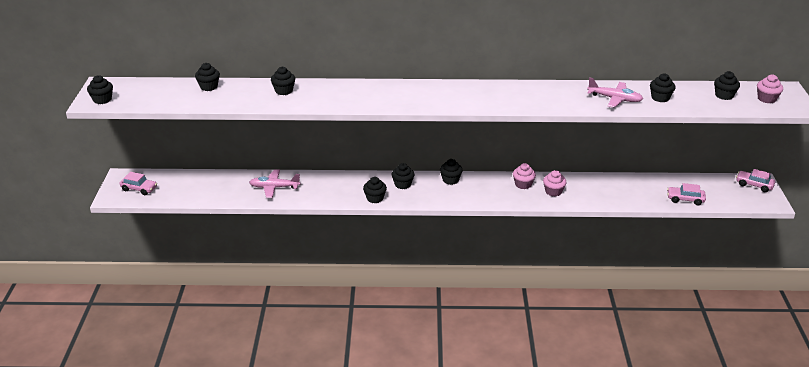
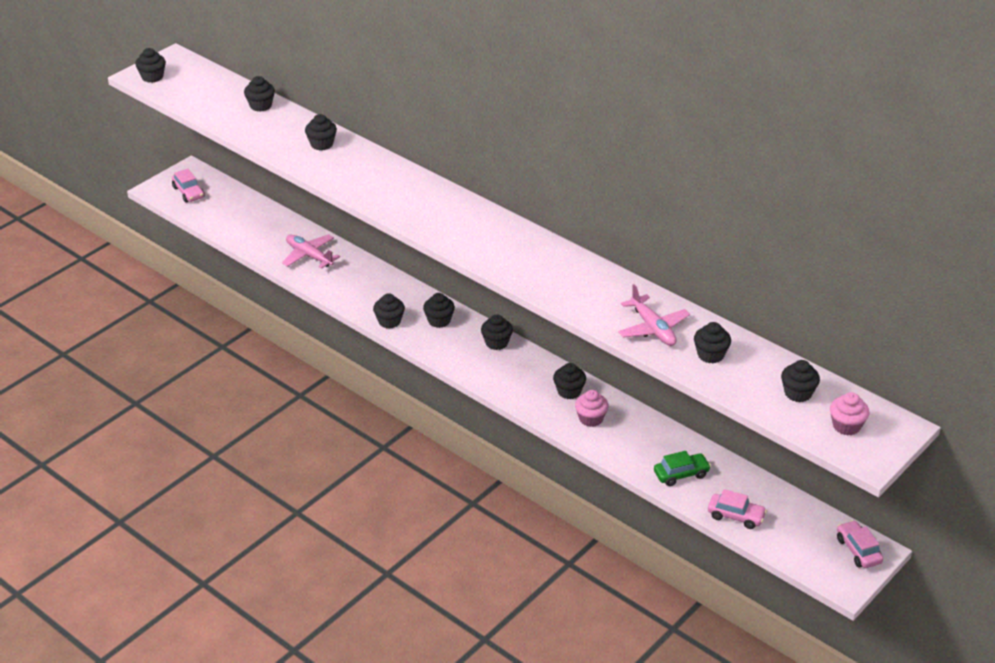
camera: 40 degrees right, 5 degrees up
pink cupcake [513,163,536,189] -> black cupcake [553,363,586,399]
pink car [667,183,706,205] -> pink car turned 150 degrees clockwise [708,489,767,529]
none -> green car [654,451,711,486]

